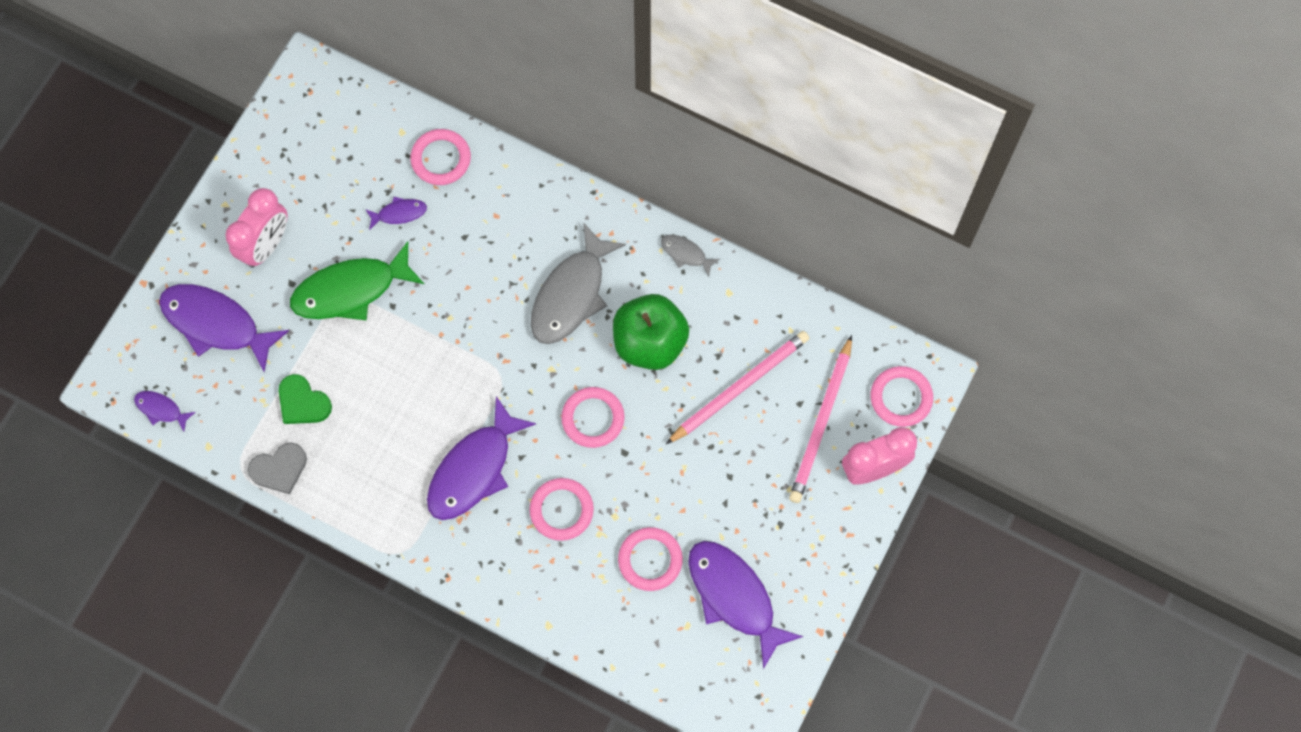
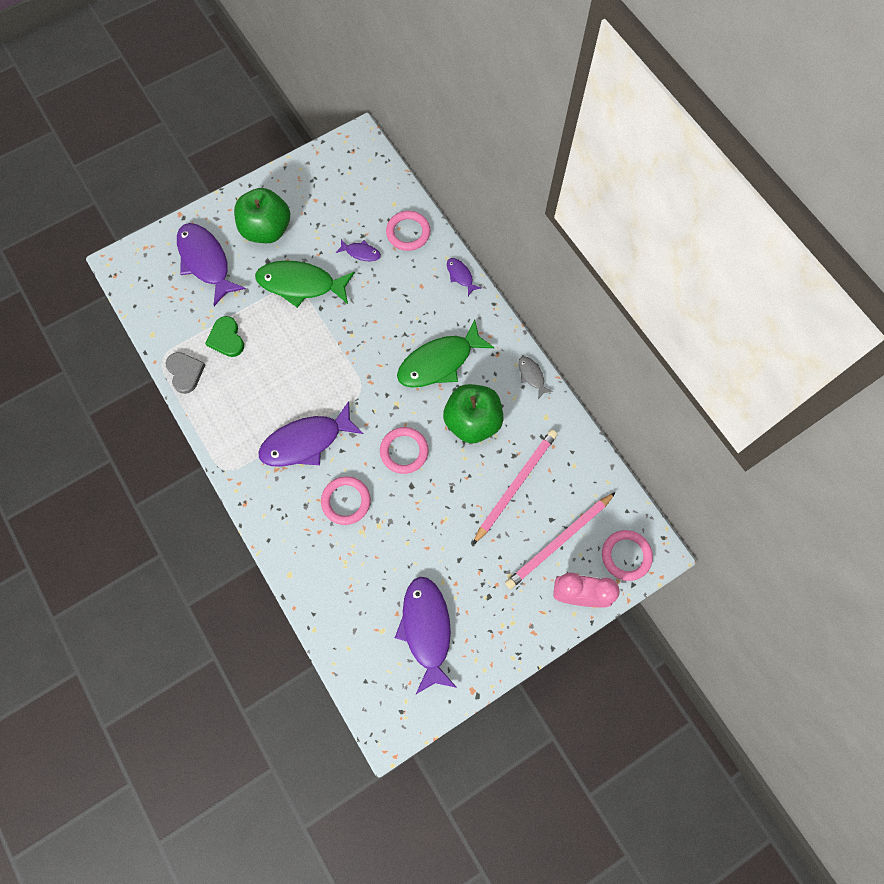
camera: 30 degrees right, 0 degrees up
purple fish [134,391,195,432] -> purple fish moved to [447,258,481,296]
pink clock [225,188,287,268] -> green apple [234,188,290,243]
grey heart [248,442,307,494] -> grey heart turned 120 degrees counterclockwise [166,352,205,394]
grey fish [531,222,626,344] -> green fish [397,319,495,388]
pink ring [618,527,683,591] -> none
pink pencil [666,331,809,444] -> pink pencil turned 45 degrees counterclockwise [473,430,558,545]

